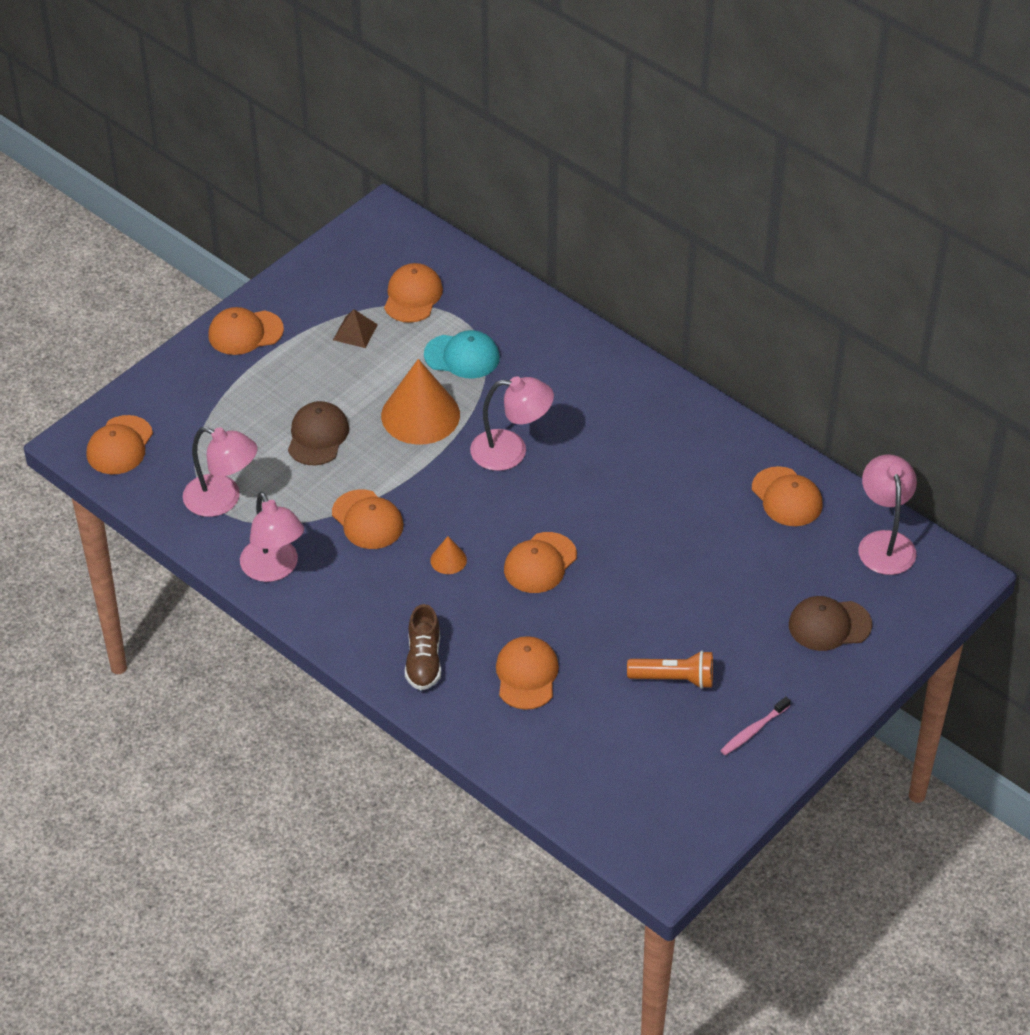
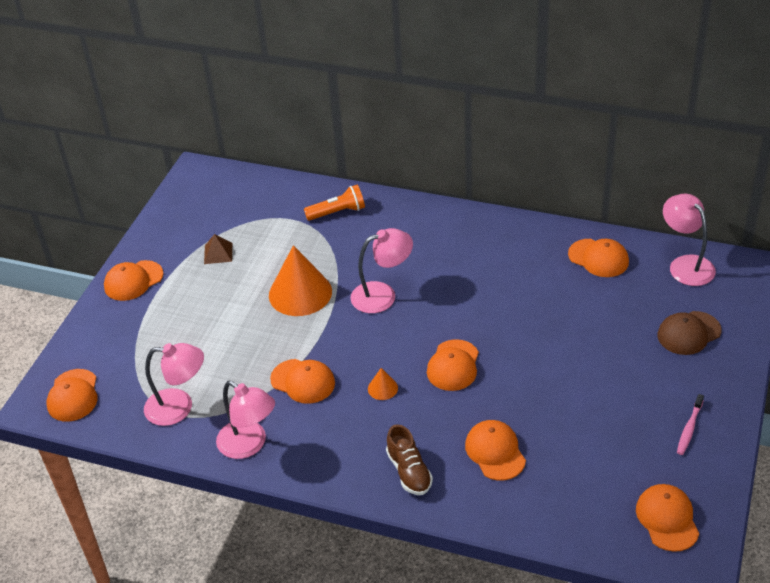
camera: 20 degrees left, 5 degrees down
brown cap [288,401,349,465] -> none
orange cap [384,263,443,323] -> orange cap moved to [636,484,699,552]
turquoise cap [424,330,500,379] -> none
orange flashlight [627,650,713,689] -> orange flashlight moved to [304,185,365,221]

